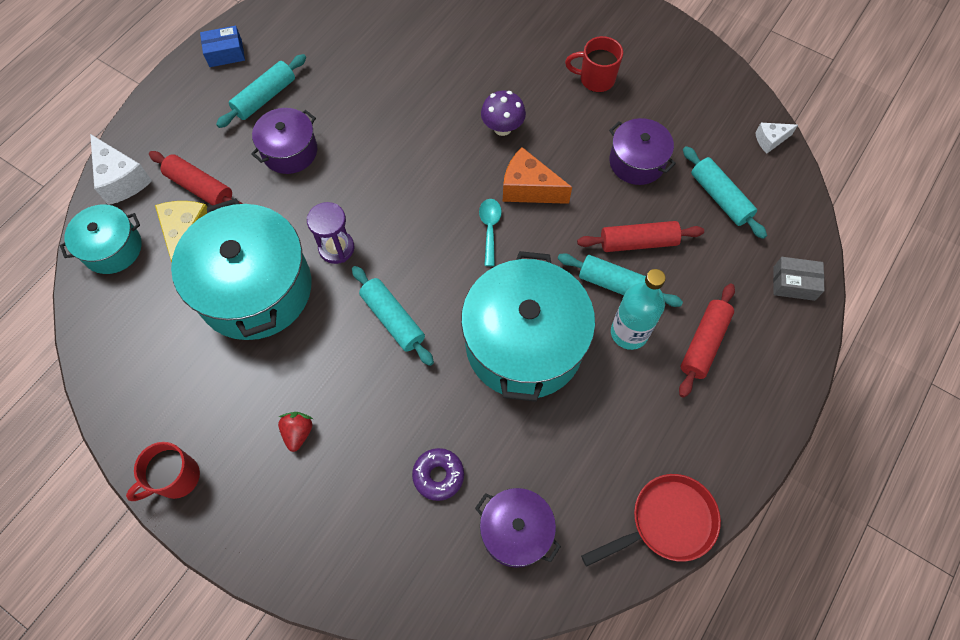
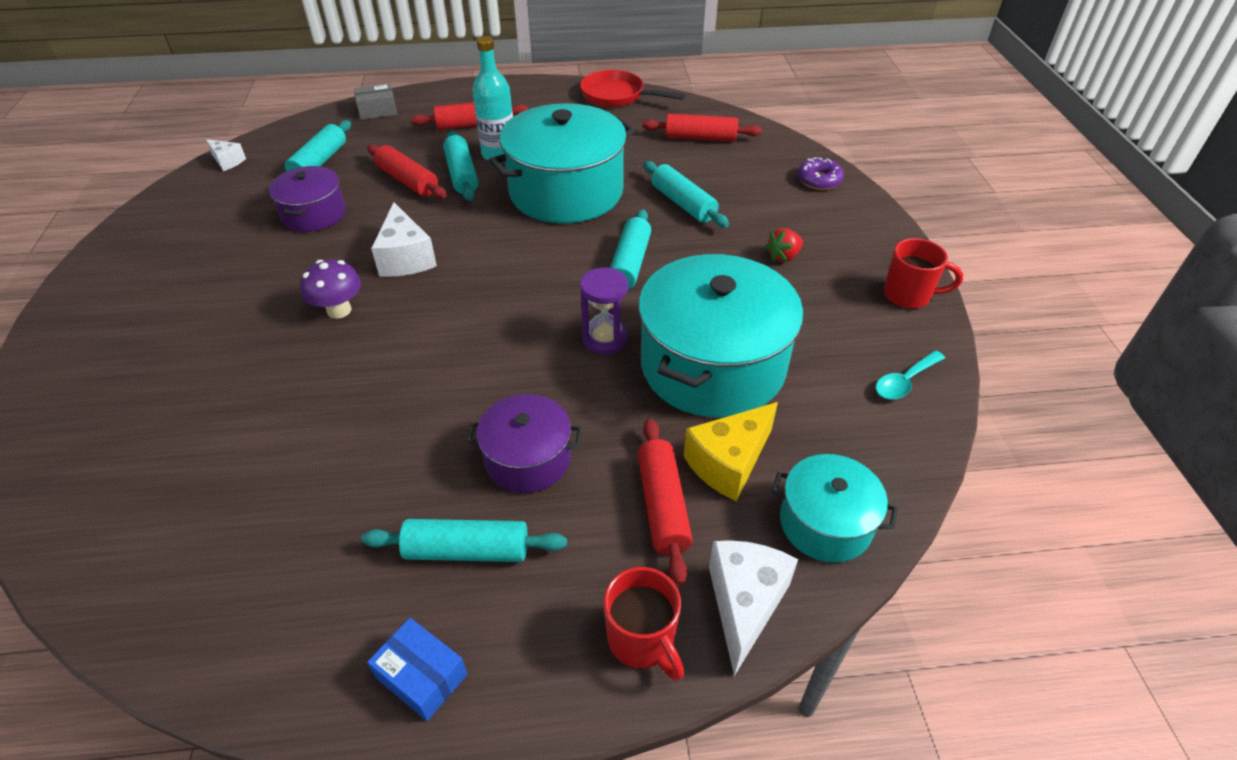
camera: 130 degrees left, 20 degrees down
purple donut [412,448,464,501] -> purple donut moved to [797,157,844,190]
purple pot [475,488,561,568] -> red rolling pin [642,114,762,142]
turquoise spoon [479,199,502,266] -> turquoise spoon moved to [876,351,945,400]
orange cheese [503,147,572,204] -> white cheese [371,202,437,277]
red mug [565,36,623,92] -> red mug moved to [604,567,684,681]
grey box [773,257,825,301] -> grey box turned 75 degrees counterclockwise [354,84,397,120]
none -> turquoise rolling pin [643,161,729,228]

